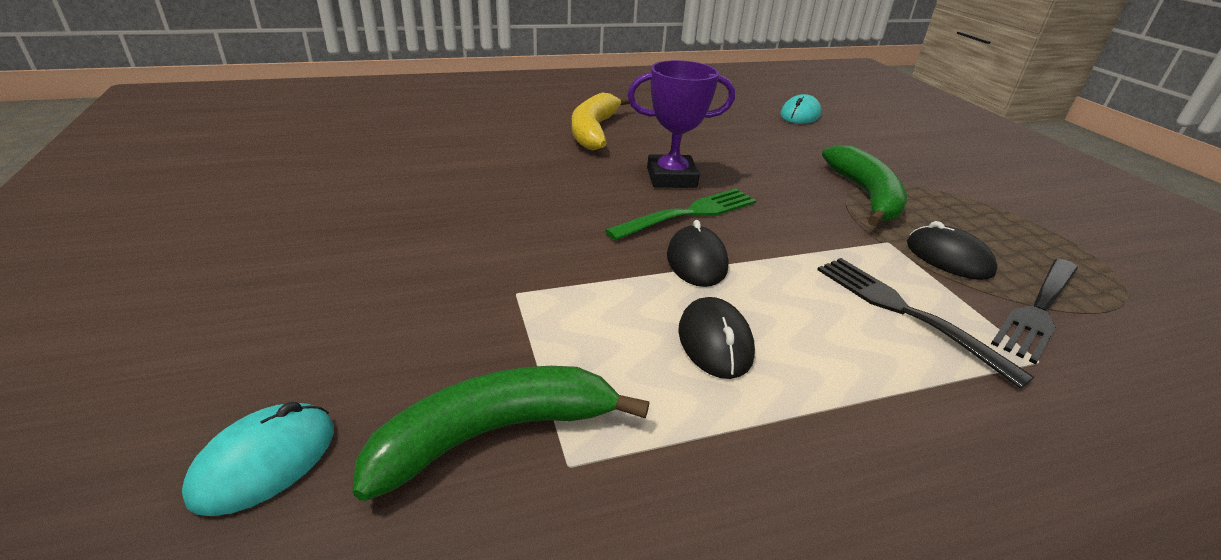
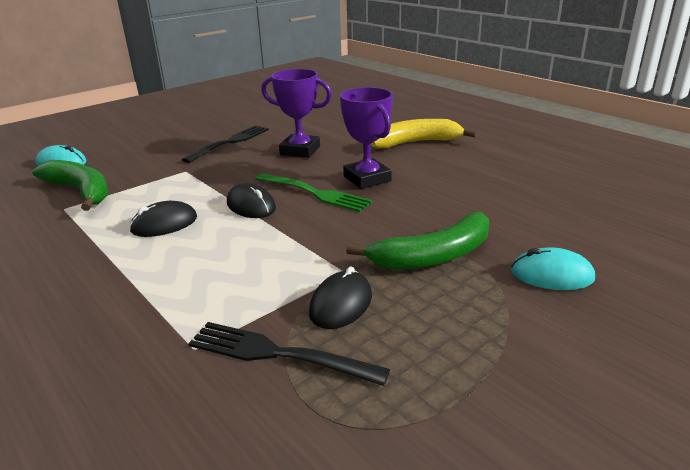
camera: 70 degrees right, 5 degrees down
black mouse [667,220,728,287] -> black mouse turned 75 degrees clockwise [227,183,276,218]
turquoise mouse [780,94,821,124] -> turquoise mouse moved to [511,247,595,290]
black fork [817,258,1034,389] -> black fork moved to [181,126,269,163]
none -> purple trophy [261,69,332,158]

